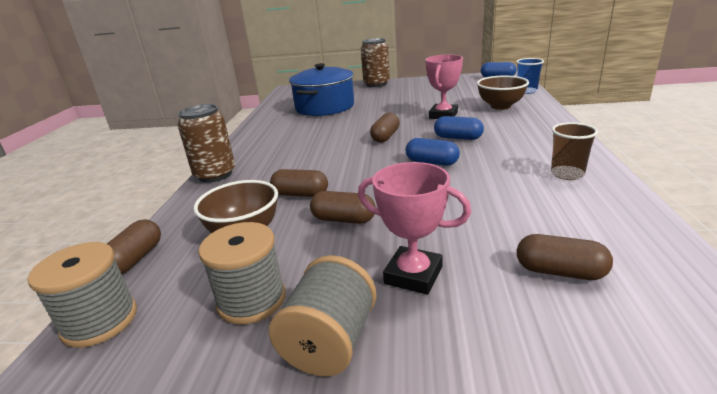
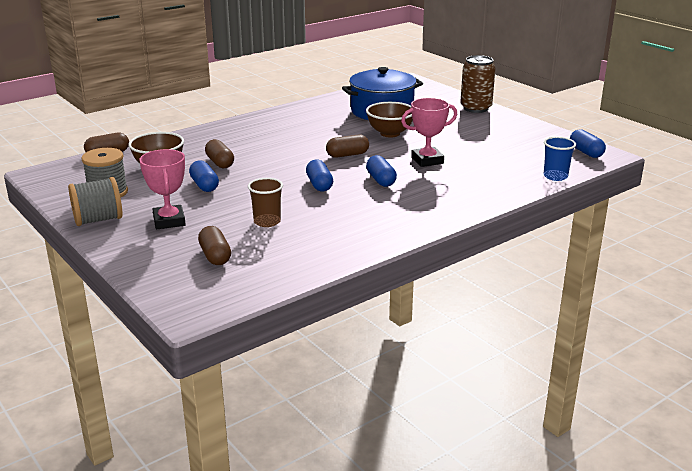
camera: 45 degrees right, 0 degrees up
grey spool [28,242,137,348] -> none
brown can [178,104,235,183] -> none
brown capsule [310,191,376,224] -> blue capsule [189,160,219,192]
brown bowl [477,76,529,110] -> brown bowl moved to [366,102,413,138]
brown cup [551,122,598,180] -> brown cup moved to [248,178,283,227]

